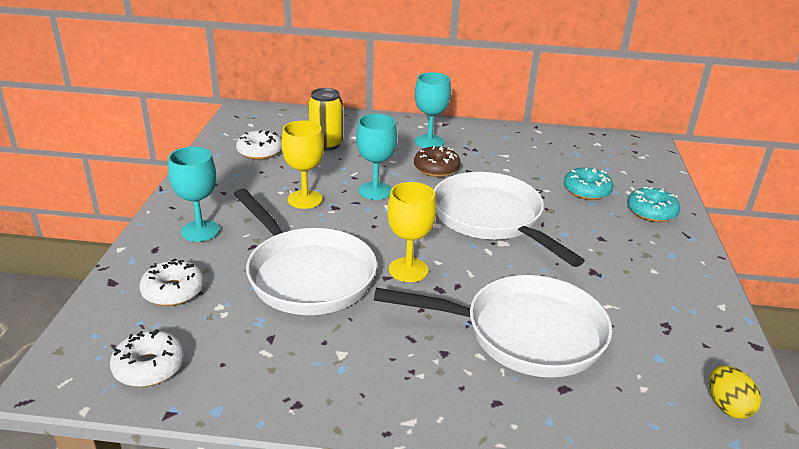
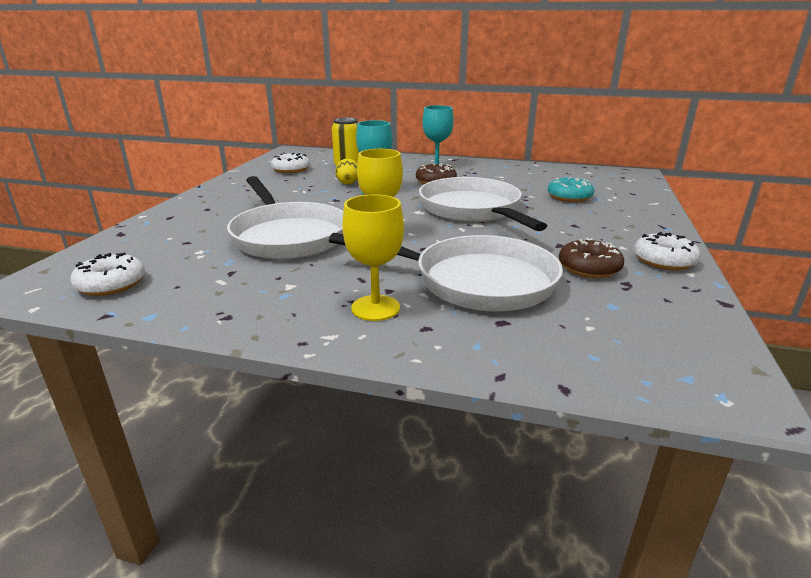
camera: 10 degrees right, 5 degrees down
white donut [139,258,204,306] -> white donut moved to [634,232,701,270]
turquoise goblet [168,147,220,242] -> none
yellow goblet [281,120,324,209] -> yellow goblet moved to [342,194,404,321]
turquoise donut [627,187,680,222] -> none
yellow egg [710,365,761,419] -> yellow egg moved to [335,158,358,184]
none -> brown donut [559,238,624,278]

